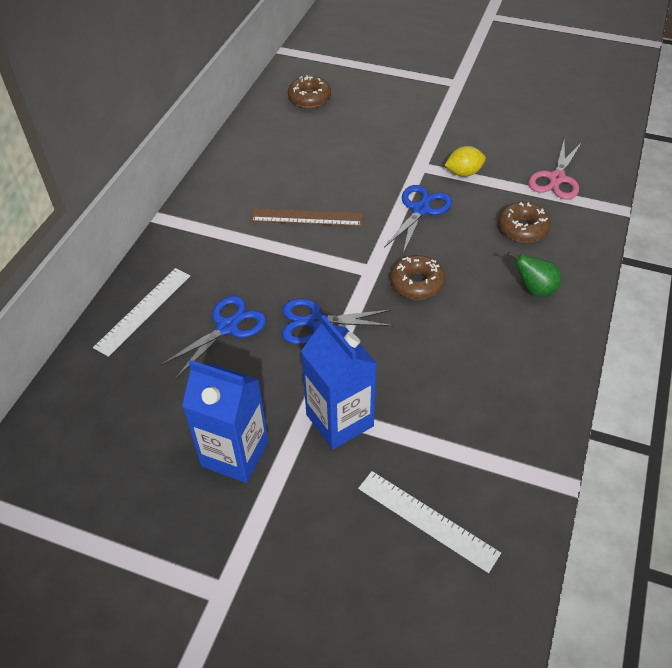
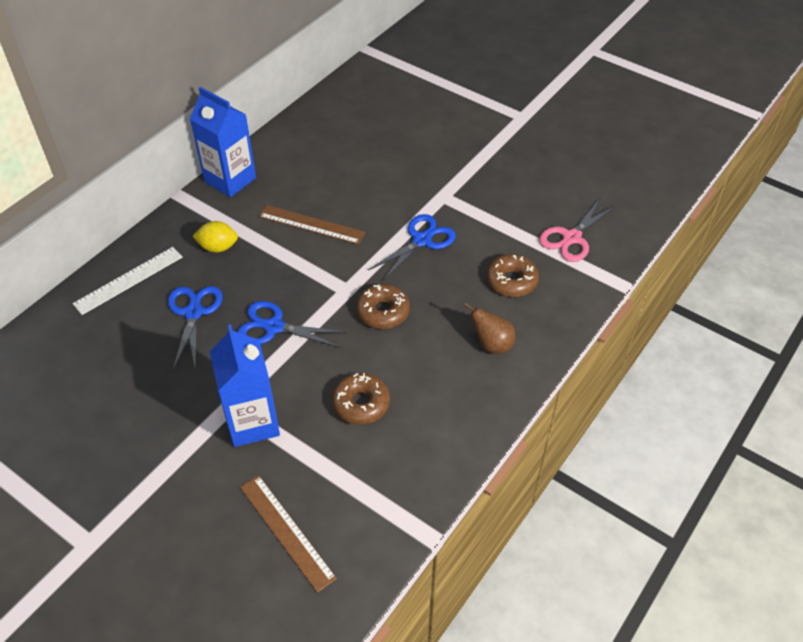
camera: 15 degrees right, 0 degrees up
blue scissors [160,296,266,378] -> blue scissors turned 60 degrees counterclockwise [168,286,223,369]
blue carton [182,360,268,483] -> blue carton moved to [190,87,256,197]
brown donut [288,75,331,108] -> brown donut moved to [332,373,390,425]
white ruler [358,471,501,573] -> brown ruler [240,475,337,593]
yellow lemon [445,146,486,177] -> yellow lemon moved to [193,221,238,253]
green pear [508,252,561,297] -> brown pear [464,303,515,354]

